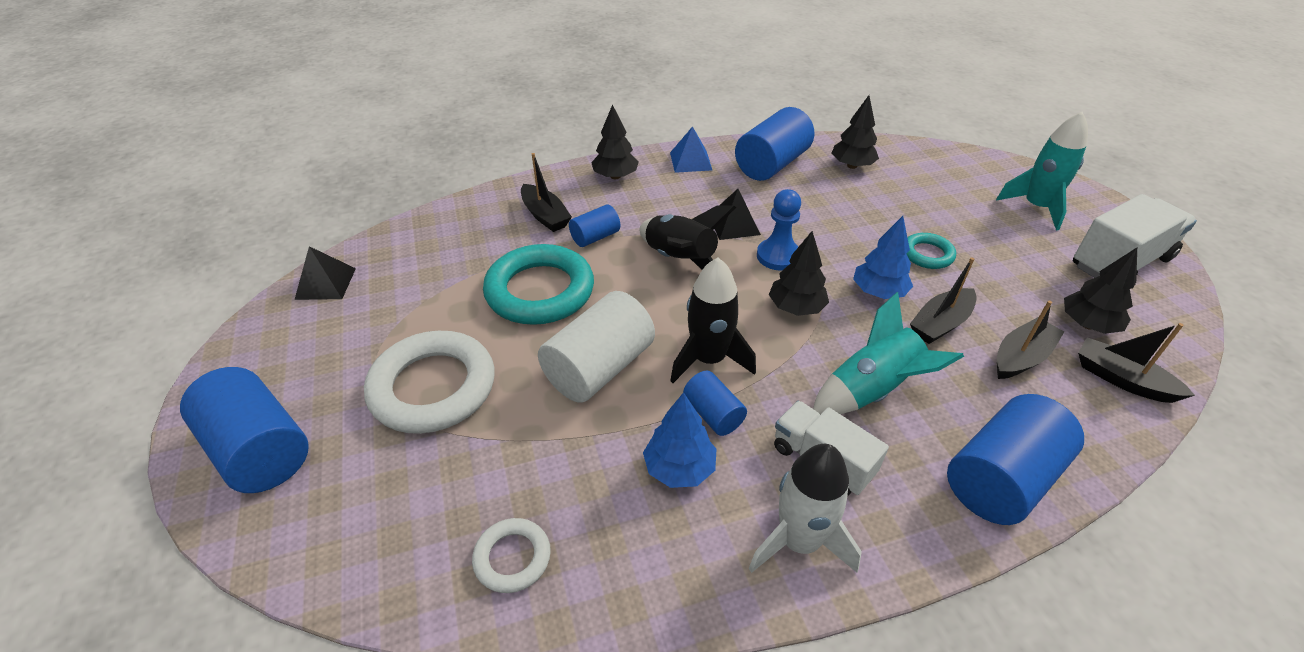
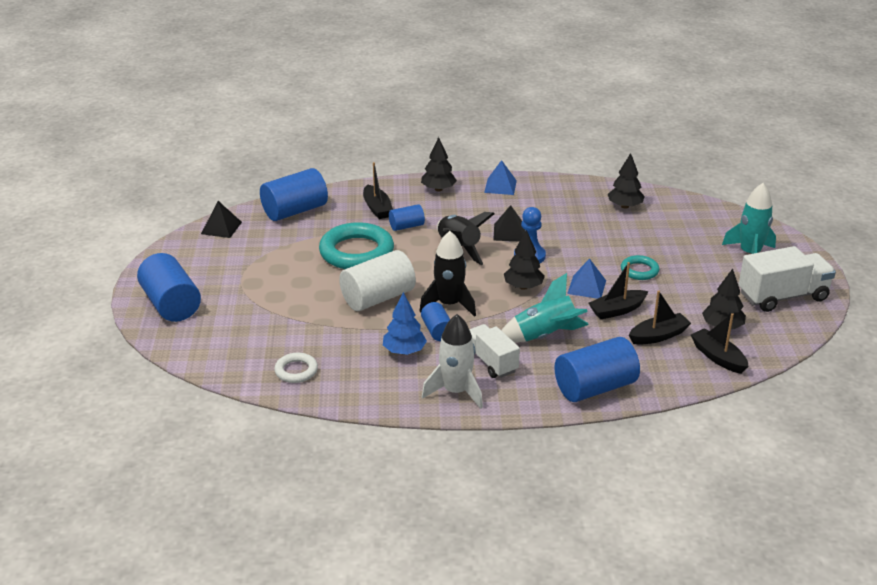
camera: 15 degrees right, 10 degrees down
white ring [364,331,495,434] -> none
blue cylinder [735,107,814,181] -> blue cylinder moved to [260,168,328,221]
blue tree [853,216,913,299] -> blue pyramid [567,258,606,299]

